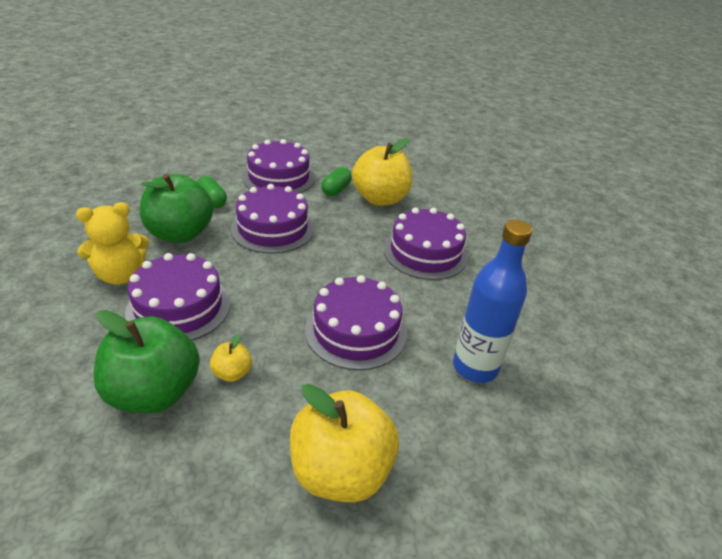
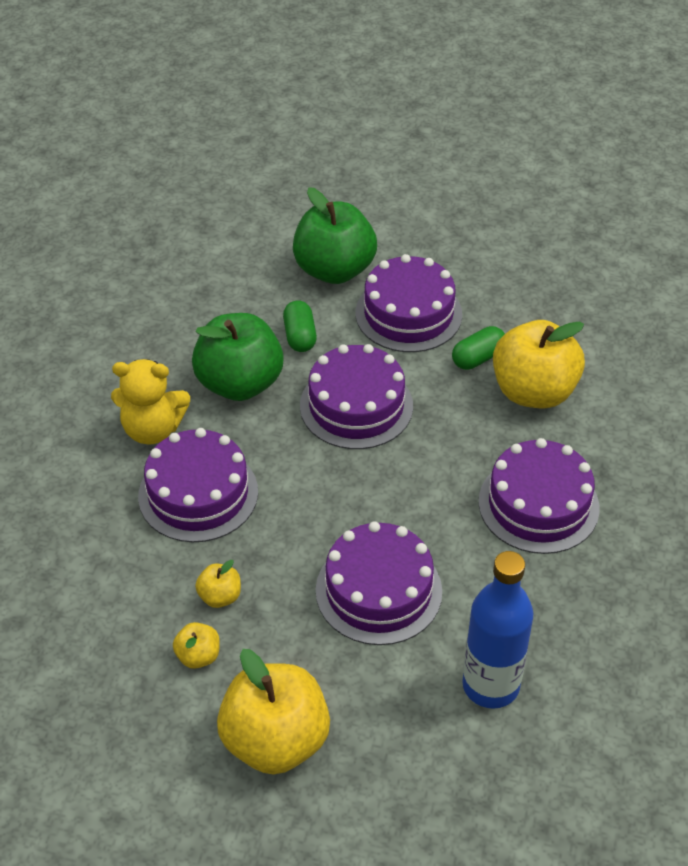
camera: 30 degrees right, 10 degrees up
green apple [93,310,200,413] -> green apple moved to [293,187,377,284]
none -> yellow apple [173,622,220,669]

